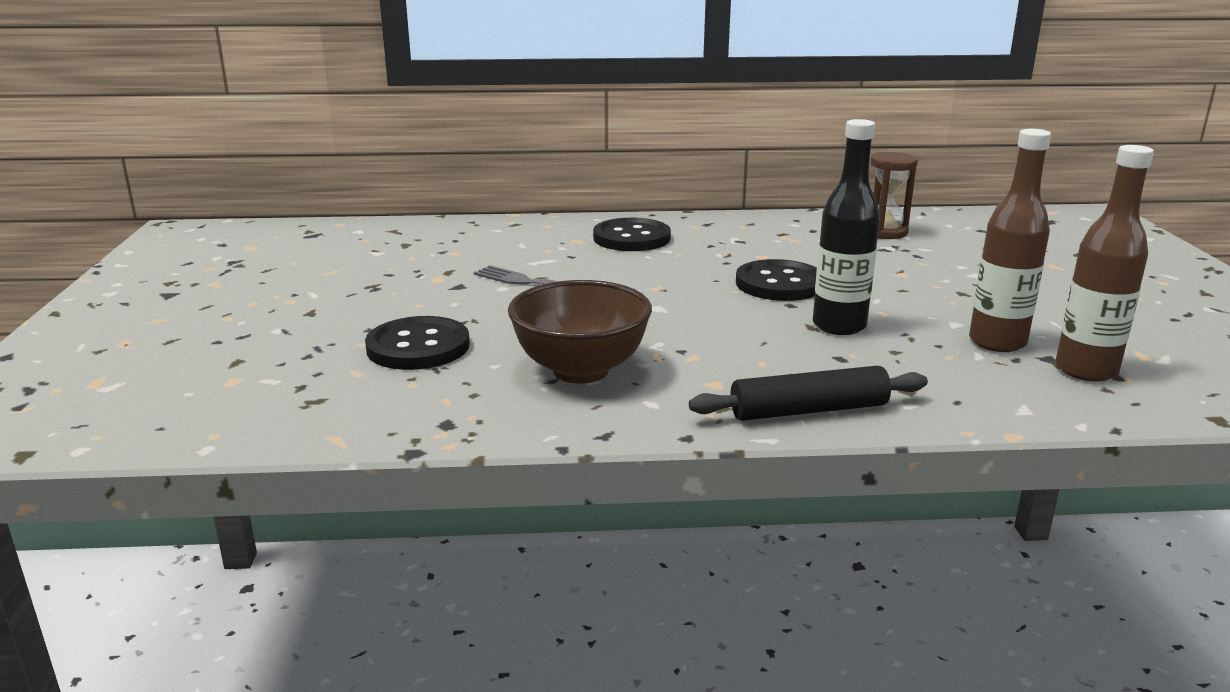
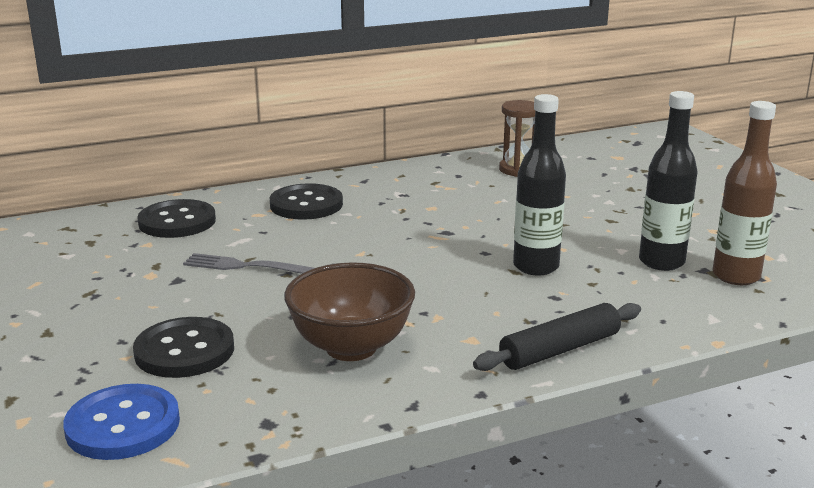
camera: 20 degrees left, 0 degrees up
black button [736,259,817,301] -> black button moved to [137,199,216,238]
brown bottle [969,129,1051,352] -> black bottle [639,91,697,271]
none -> blue button [63,384,180,460]

